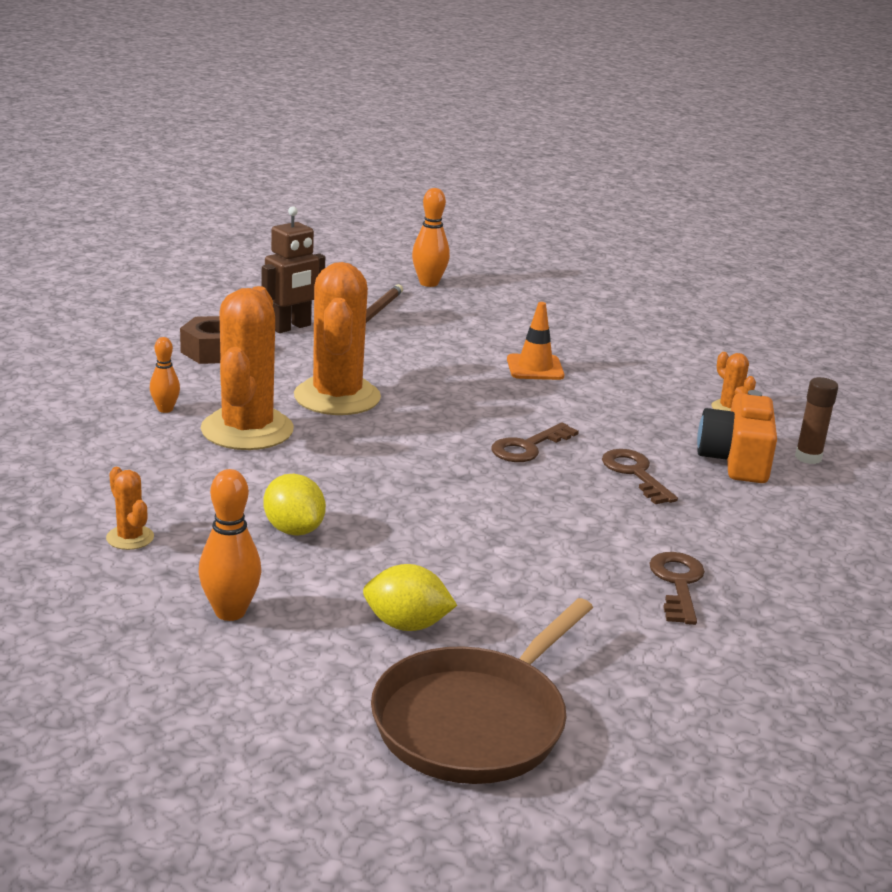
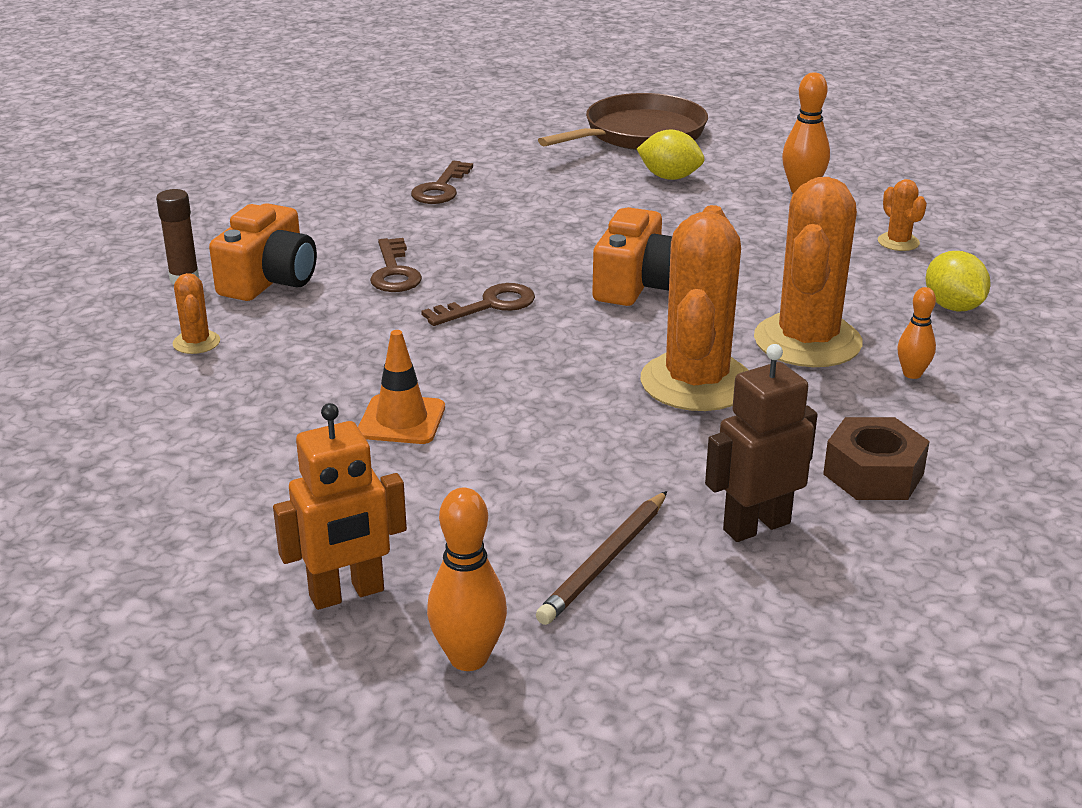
camera: 165 degrees left, 5 degrees up
yellow lemon [263,474,326,535] -> yellow lemon moved to [926,251,990,311]
none -> orange robot [273,403,407,610]
none -> orange camera [592,207,672,306]

